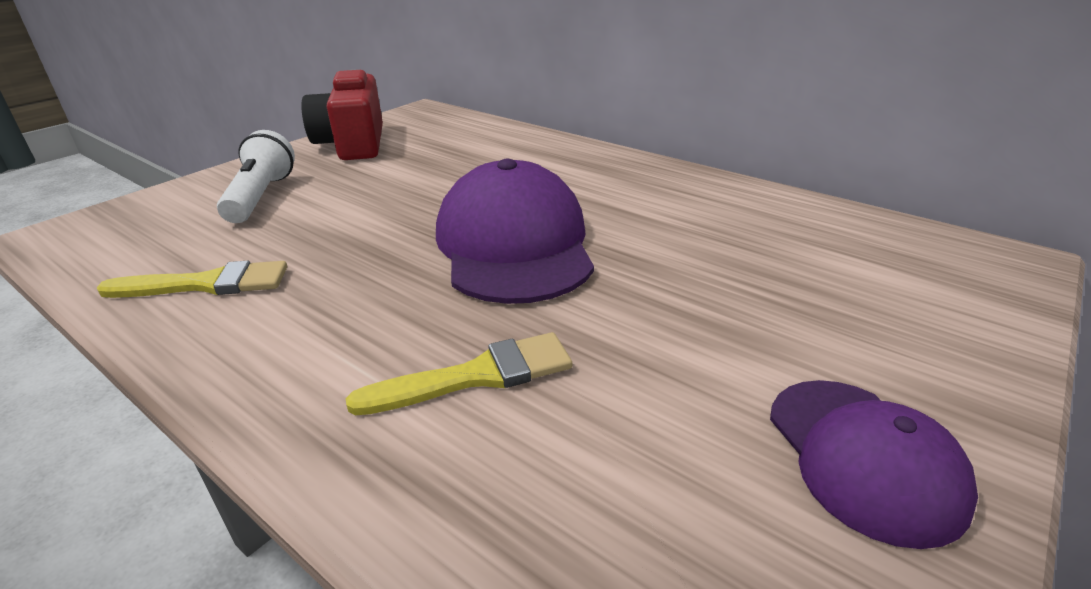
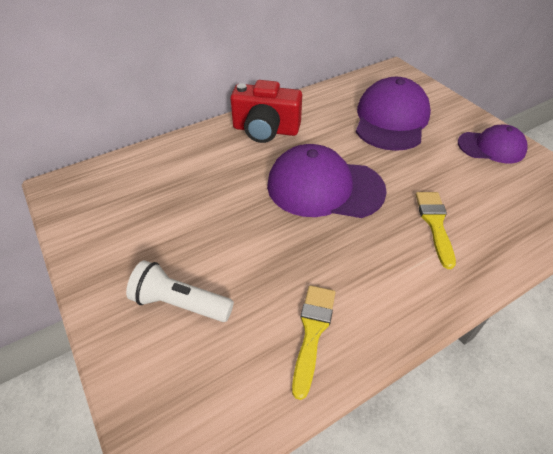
camera: 70 degrees left, 15 degrees up
red camera [301,69,383,160] -> red camera moved to [230,80,302,143]
none -> purple cap [356,77,431,151]

